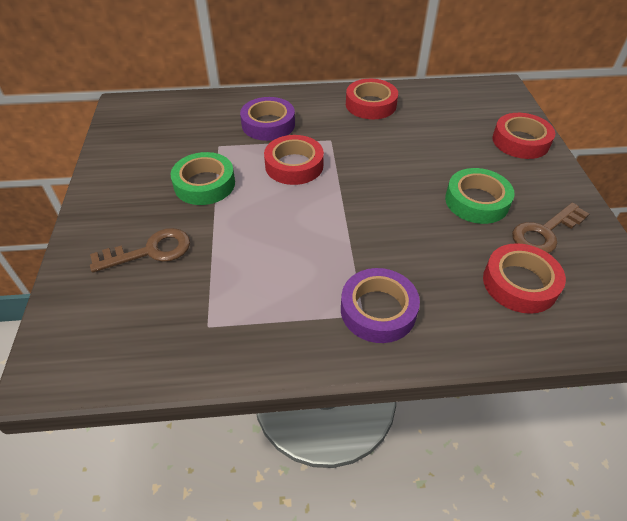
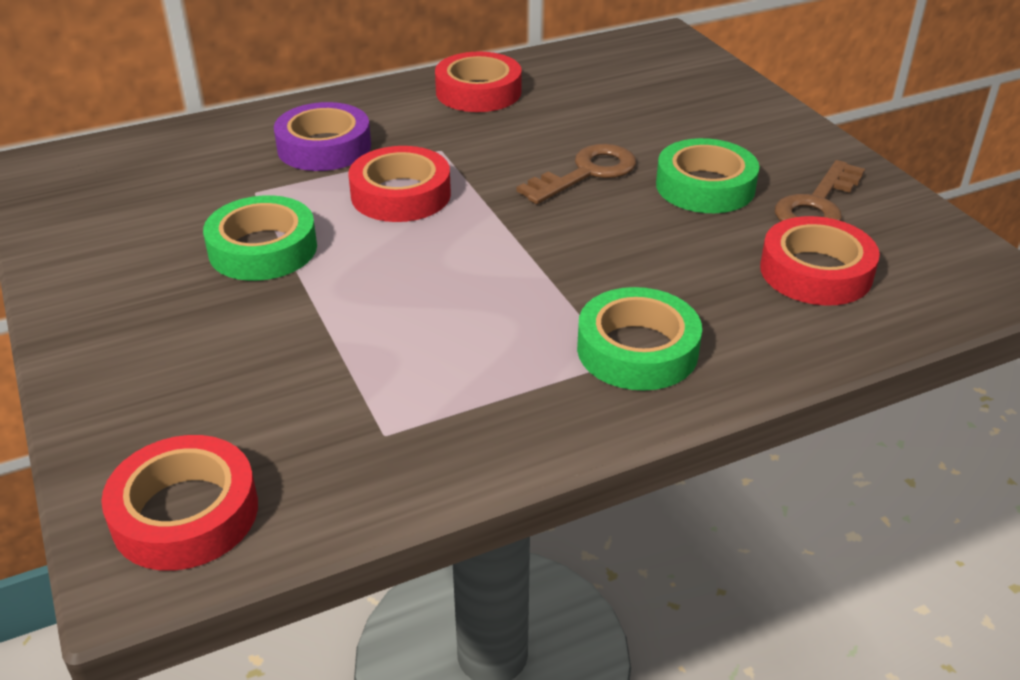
camera: 20 degrees left, 10 degrees down
brown key [90,228,190,272] -> brown key moved to [517,144,636,204]
purple tape [341,268,420,343] -> green tape [577,287,702,391]
red tape [492,113,555,159] -> red tape moved to [101,435,258,571]

